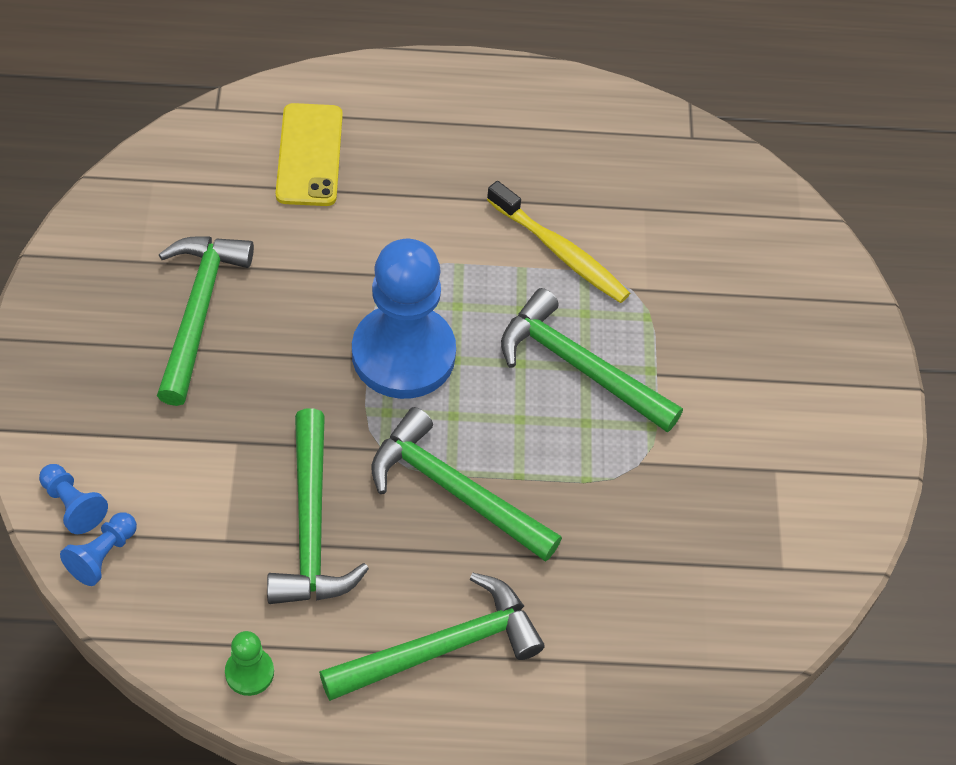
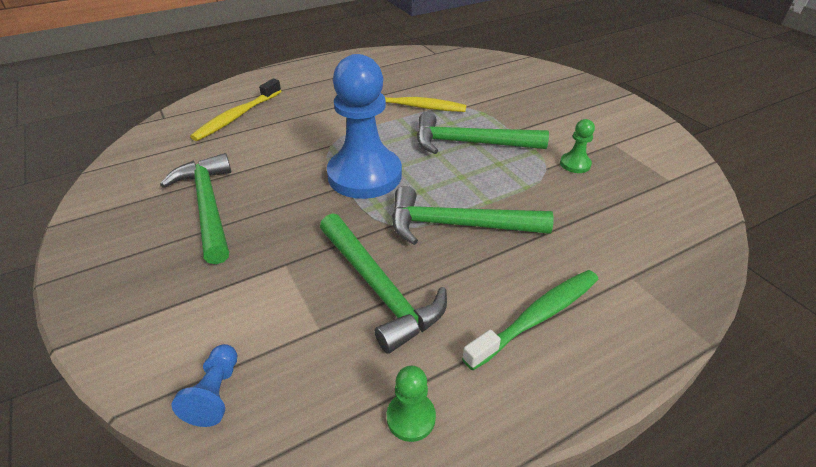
camera: 25 degrees left, 15 degrees down
blue pawn [39,464,108,534] -> none
yellow phone [276,103,343,206] -> yellow toothbrush [190,79,281,141]
green hammer [319,573,544,701] -> green toothbrush [462,270,599,371]
none -> green pawn [560,119,595,173]

